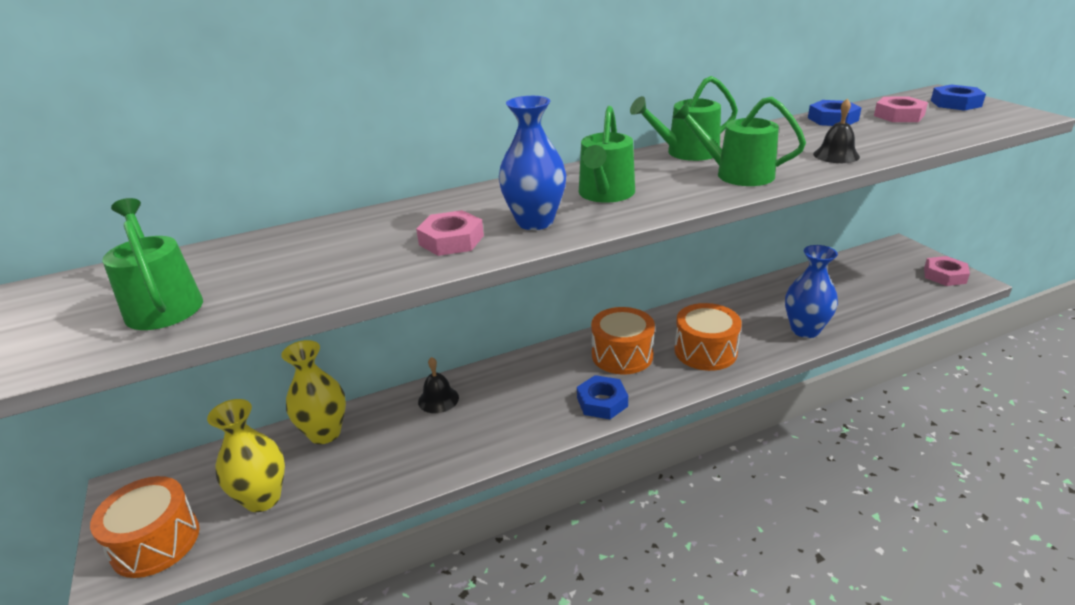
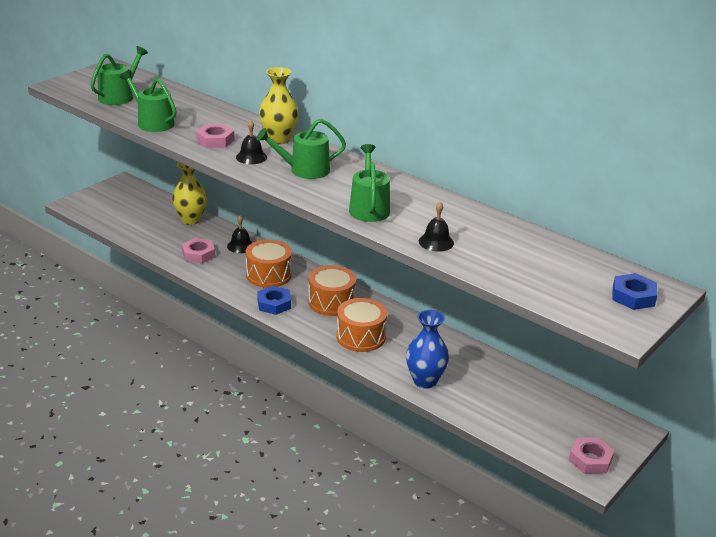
camera: 60 degrees right, 0 degrees up
orange drum [90,476,200,578] -> orange drum moved to [245,239,292,288]
yellow vase [207,399,285,512] -> yellow vase moved to [259,67,299,144]
blue vase [499,96,566,230] -> black bell [236,120,267,164]
green watering can [630,76,738,161] -> green watering can moved to [120,70,176,132]
blue nut [808,100,862,126] -> none
pink nut [874,96,928,122] -> pink nut moved to [182,238,215,263]

